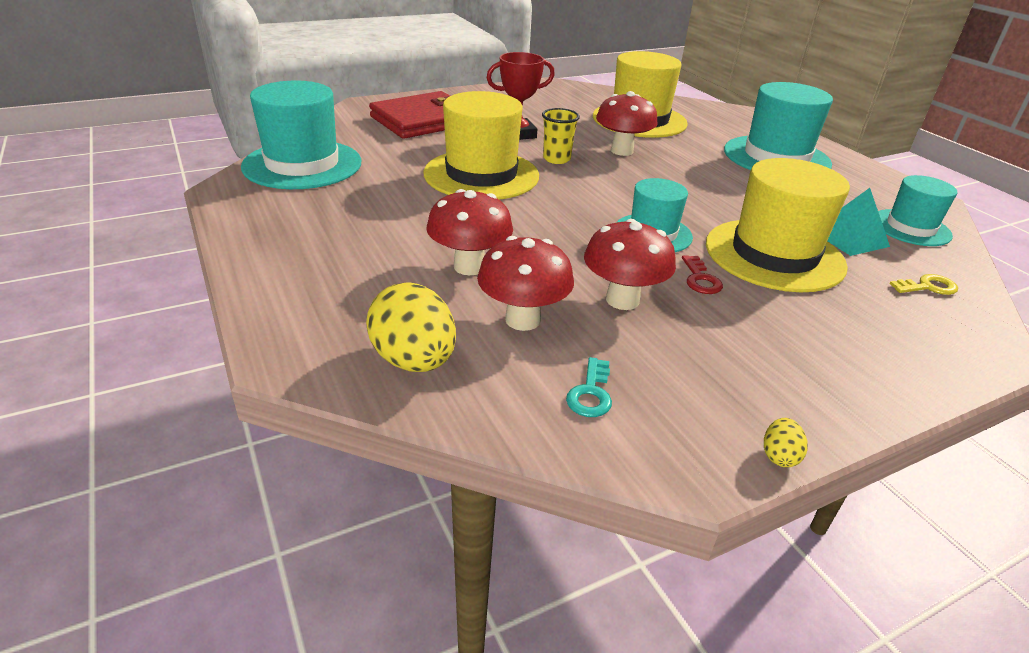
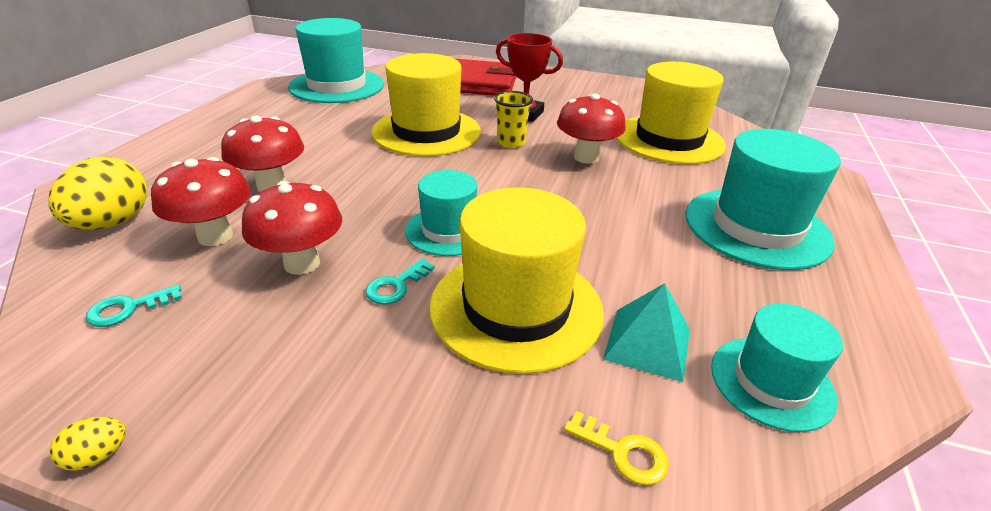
camera: 45 degrees right, 0 degrees up
red key [682,255,723,294] -> turquoise key [365,259,435,304]

